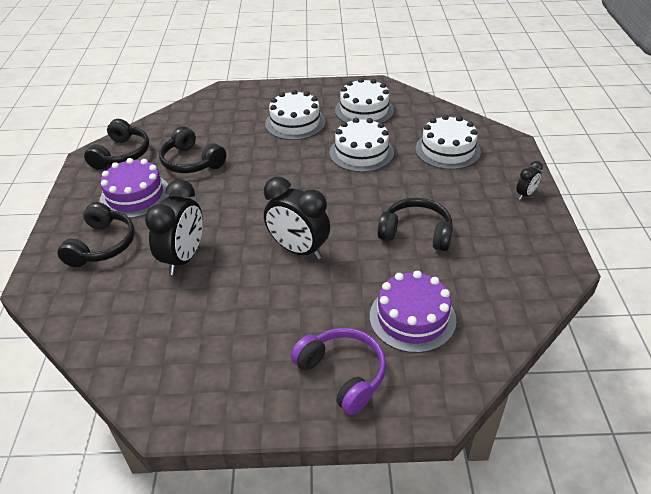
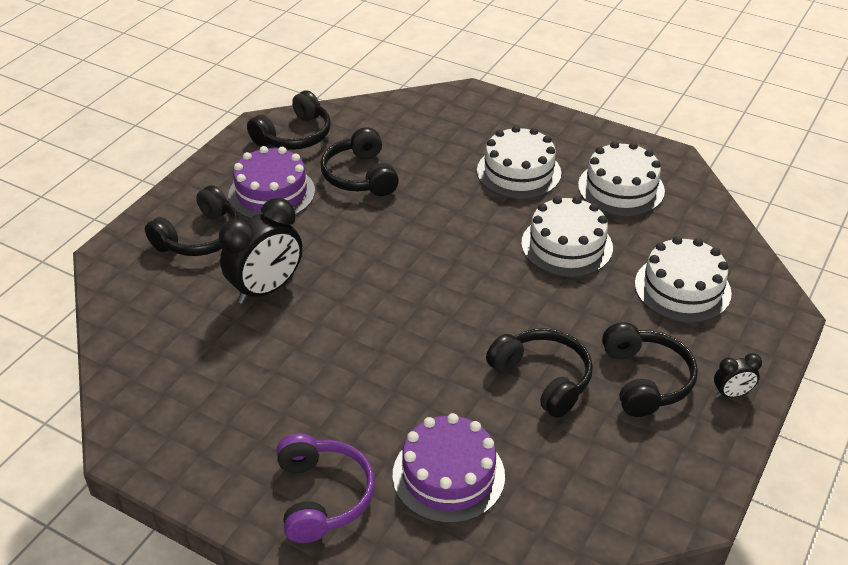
camera: 30 degrees right, 0 degrees up
black clock [264,177,330,260] -> none
none -> black headphones [602,322,698,417]

